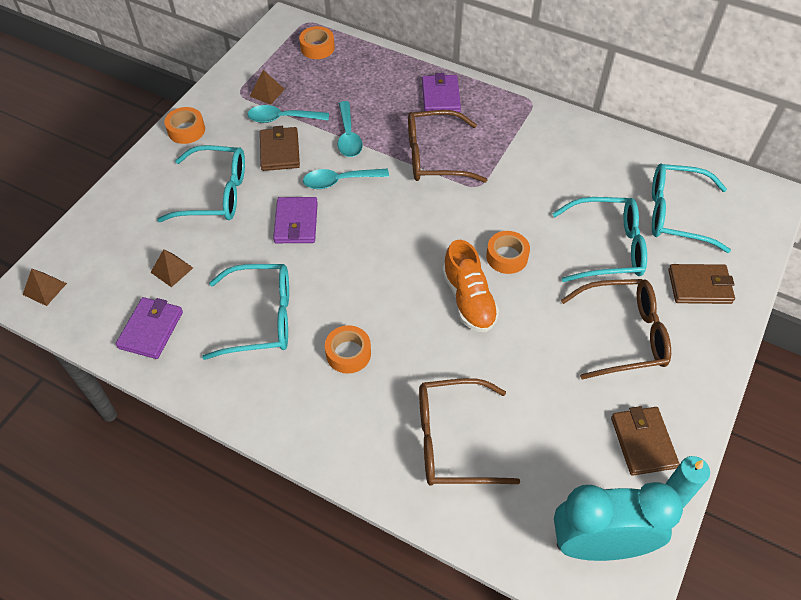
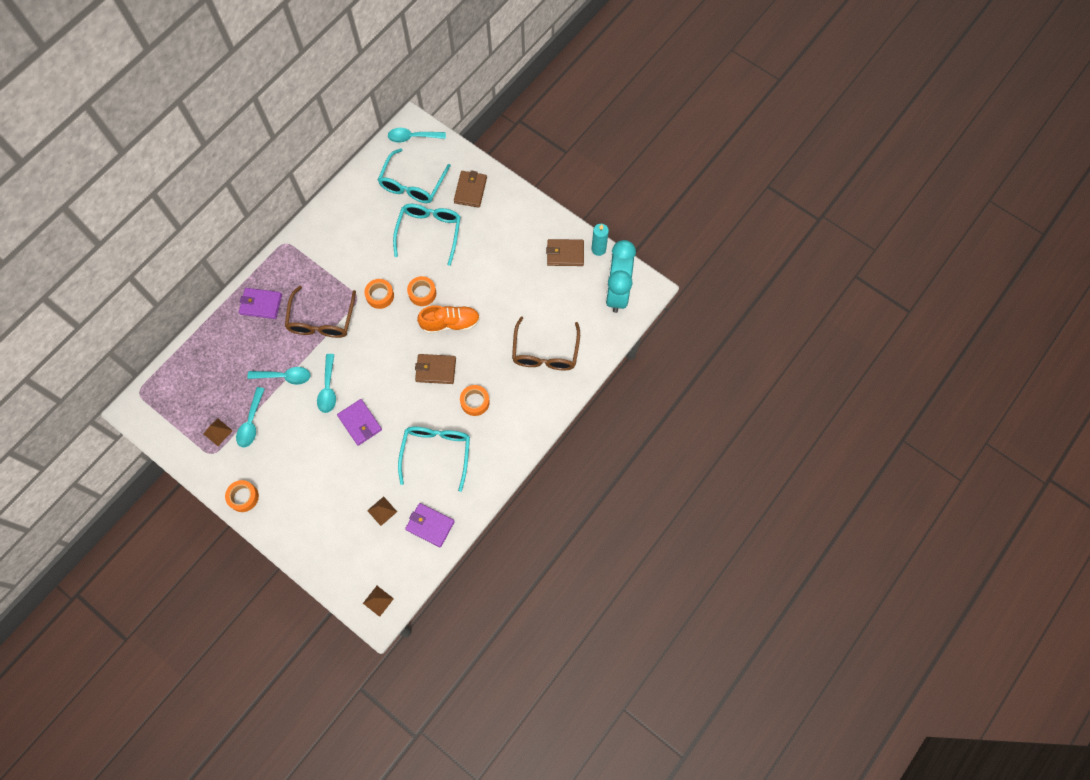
camera: 80 degrees left, 15 degrees up
turquoise glasses [157,145,245,222] -> none
brown wallet [260,126,300,171] -> brown wallet moved to [415,354,456,384]
purple wallet [273,197,318,243] -> purple wallet turned 45 degrees clockwise [337,399,382,446]
orange tape [299,26,335,59] -> orange tape moved to [364,279,394,309]
brown glasses [561,279,671,379] -> none
none -> turquoise spoon [388,128,446,143]

